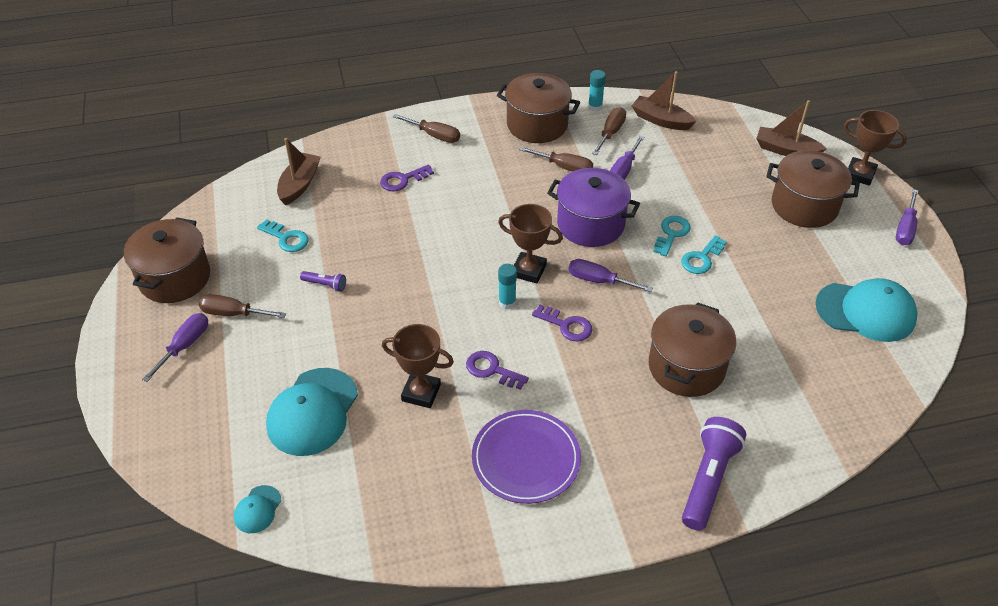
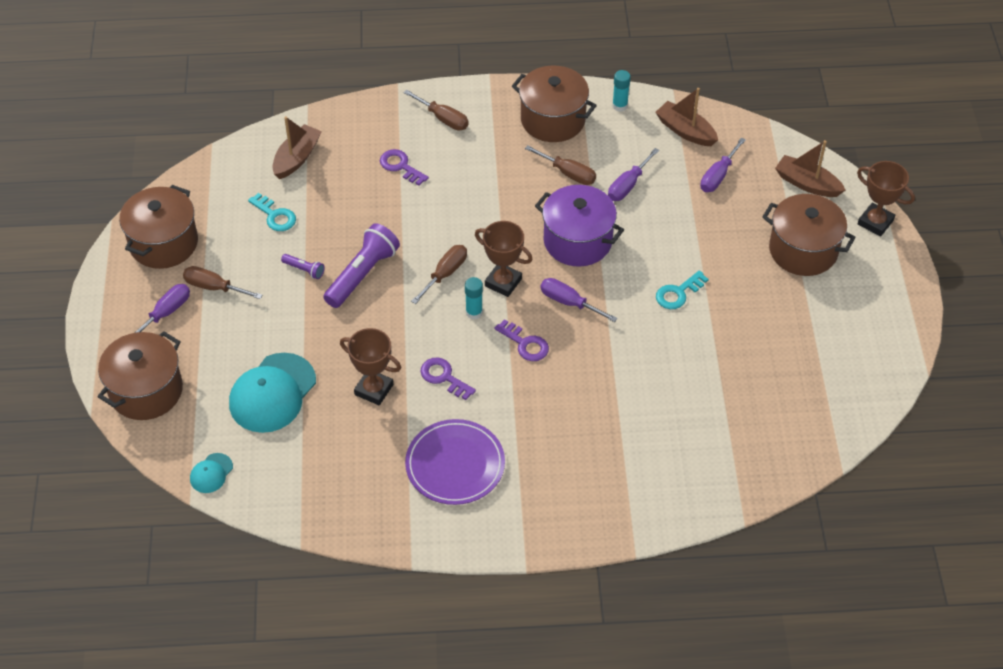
camera: 10 degrees right, 5 degrees up
purple key [380,164,434,191] -> purple key turned 60 degrees clockwise [380,149,429,186]
brown screwdriver [592,107,626,155] -> brown screwdriver moved to [411,245,467,304]
brown pot [649,302,736,397] -> brown pot moved to [98,331,183,420]
turquoise key [653,216,691,256] -> none
purple flashlight [682,417,746,530] -> purple flashlight moved to [323,223,400,308]
turquoise cap [815,278,917,342] -> none
purple screwdriver [896,189,918,246] -> purple screwdriver moved to [700,138,746,192]

